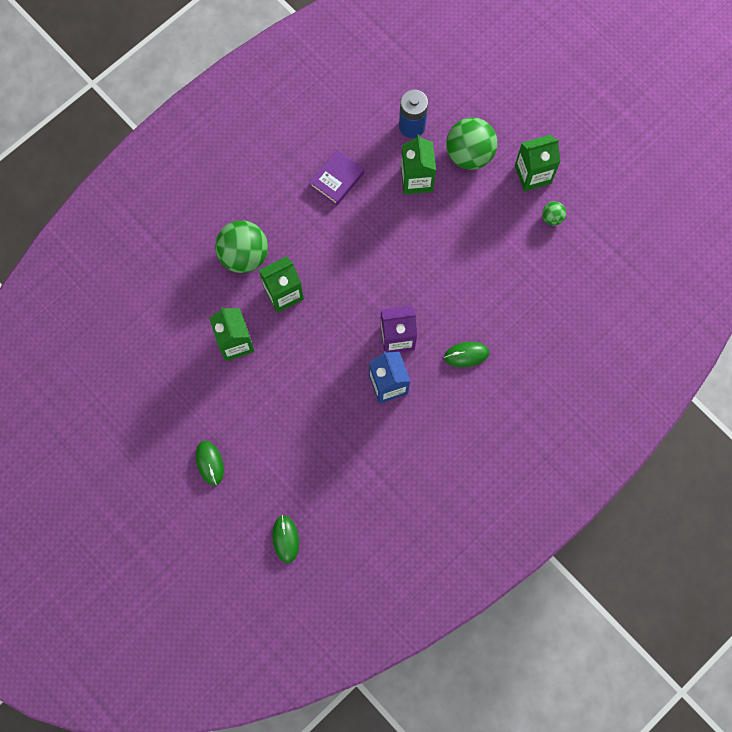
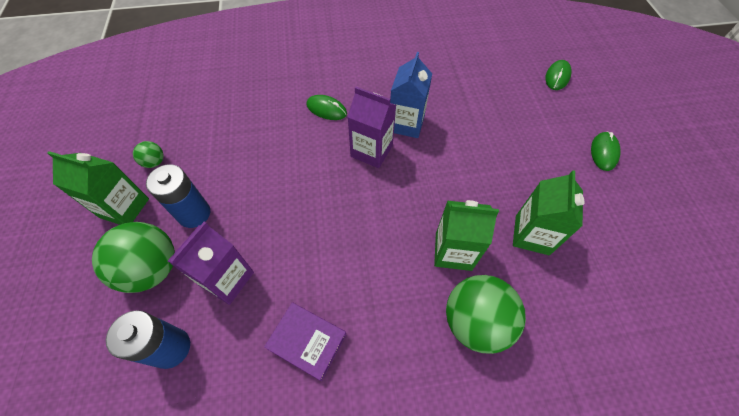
camera: 145 degrees left, 15 degrees down
purple book [310,150,364,205] -> purple book turned 45 degrees clockwise [264,302,346,381]
green carton [401,135,436,194] -> purple carton [168,222,254,305]
none -> blue battery [146,164,210,228]

